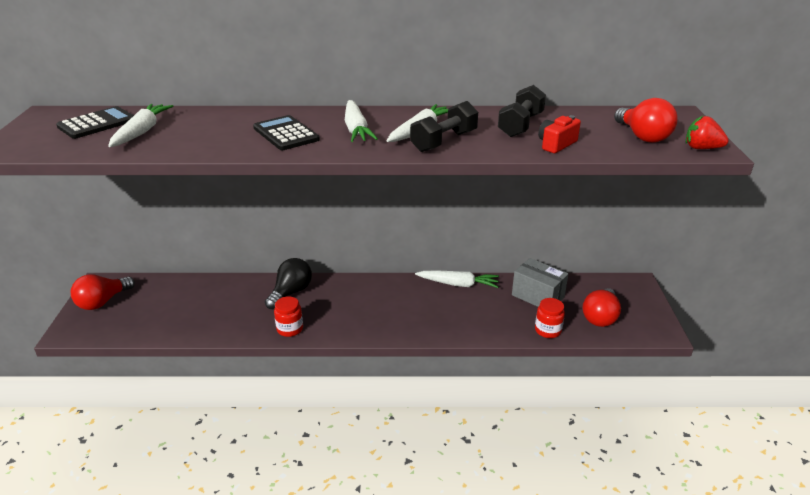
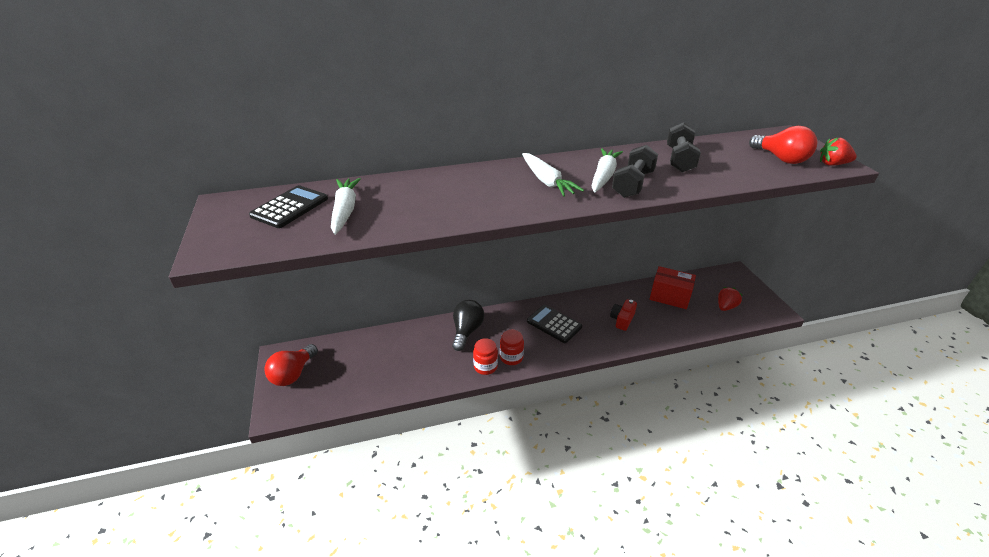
camera: 15 degrees left, 5 degrees up
black calculator [253,115,320,150] -> black calculator moved to [527,305,582,343]
white carrot [415,271,499,288] -> none
grey box [512,258,568,307] -> red box [650,266,696,309]
red jar [535,298,565,338] -> red jar moved to [500,330,524,365]
red camera [538,115,581,153] -> red camera moved to [610,299,637,331]
red light bulb [583,288,621,327] -> red strawberry [718,287,742,311]

